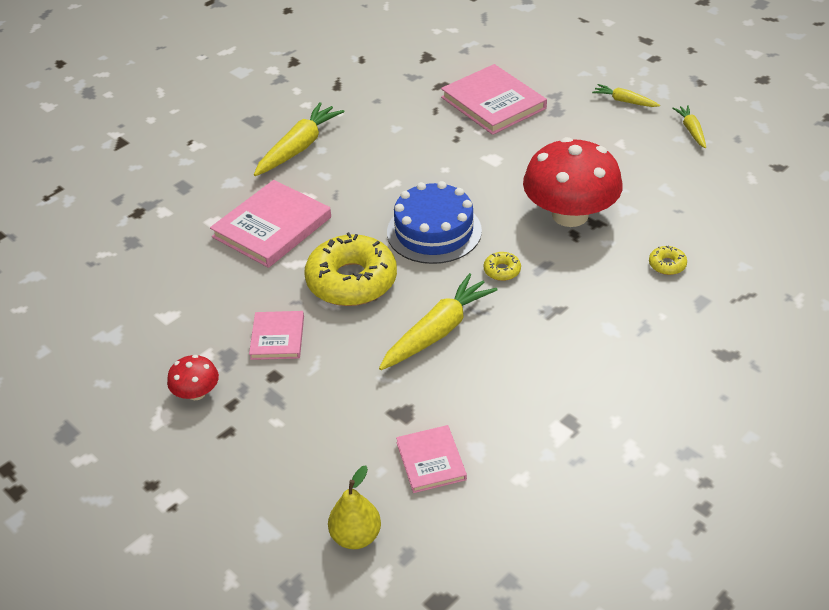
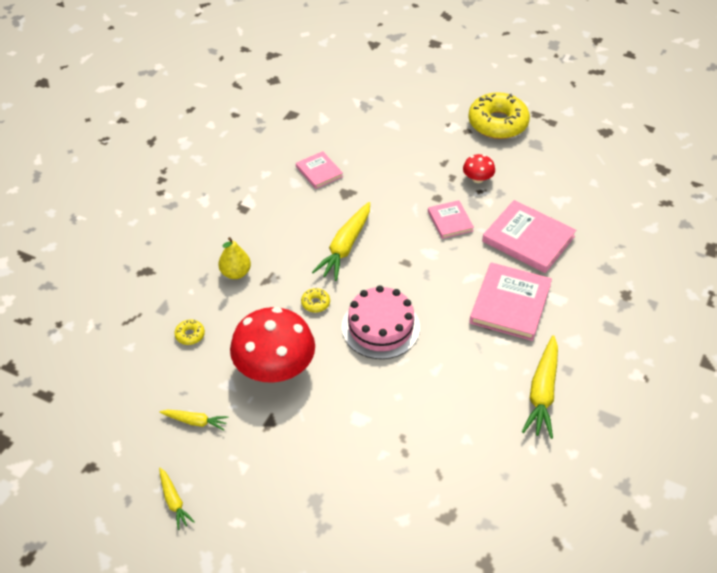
camera: 160 degrees right, 5 degrees up
yellow donut [304,232,397,306] -> yellow donut moved to [468,92,530,139]
yellow pear [328,466,381,549] -> yellow pear moved to [218,237,251,279]
blue cake [387,181,482,264] -> pink cake [342,285,420,359]
pink book [441,64,547,135] -> pink book moved to [482,200,576,273]
yellow carrot [592,84,660,107] -> yellow carrot moved to [160,410,229,431]

